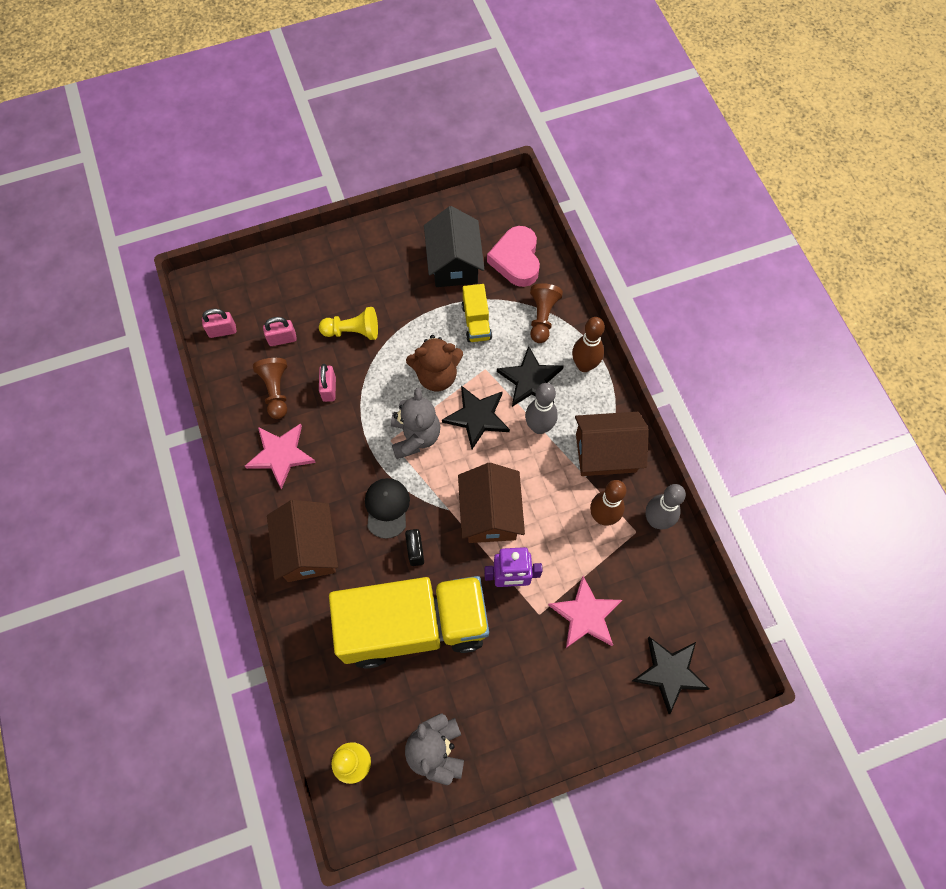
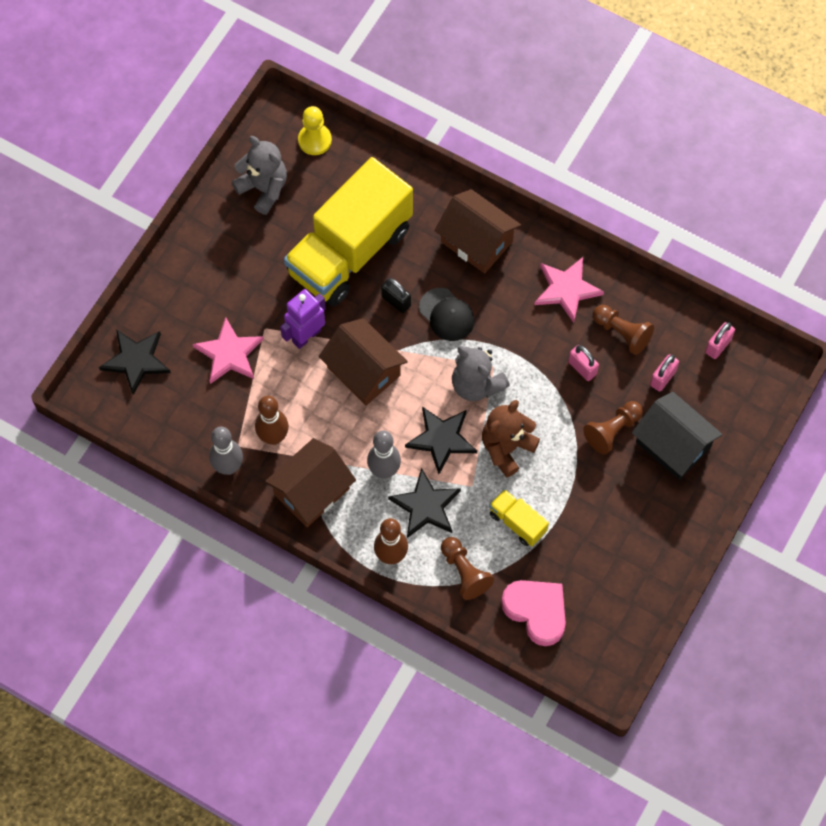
camera: 140 degrees right, 0 degrees up
yellow pawn [319,307,378,340] -> brown pawn [583,401,643,455]
black house [424,206,485,287] -> black house moved to [632,392,722,480]

